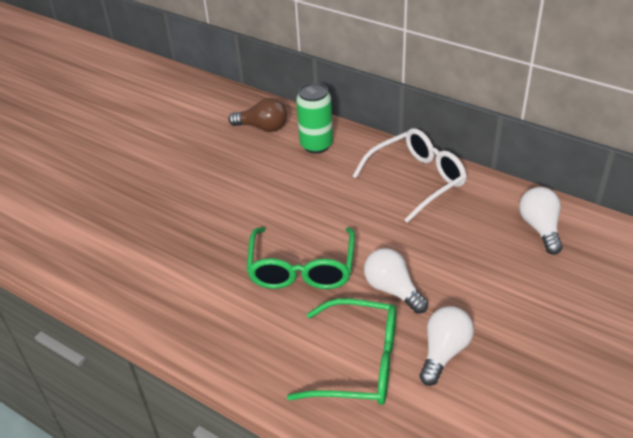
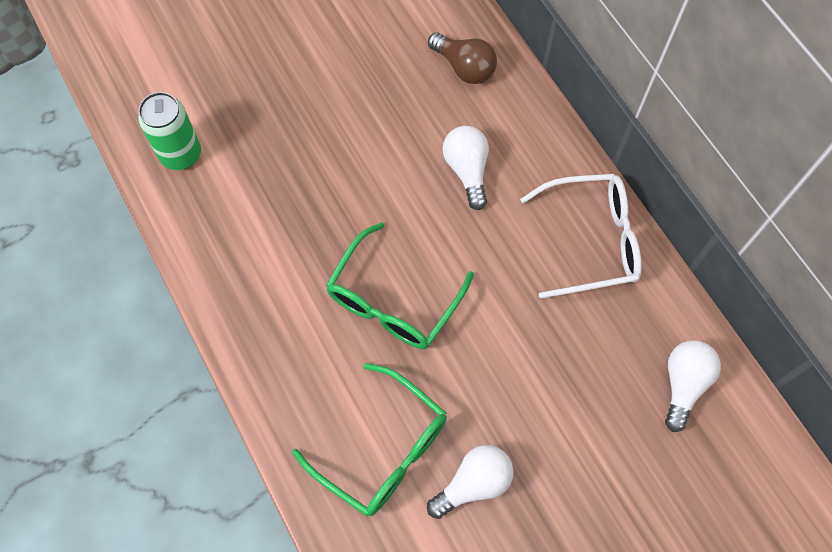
camera: 25 degrees right, 25 degrees up
green can [296,82,333,154] -> green can moved to [138,92,201,170]
white light bulb [364,248,428,314] -> white light bulb moved to [442,126,489,210]

